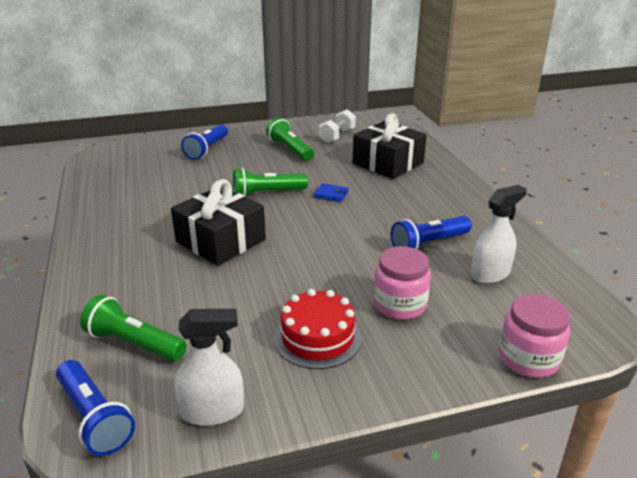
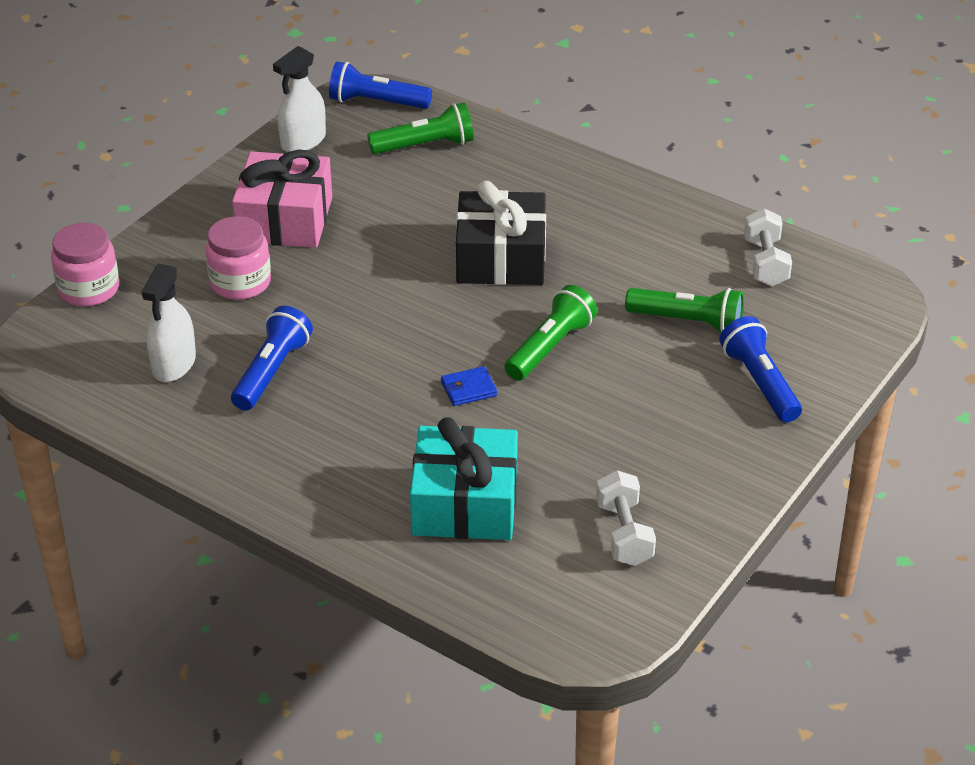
camera: 140 degrees right, 10 degrees up
green flashlight [266,118,314,161] -> green flashlight moved to [625,288,744,333]
red cake [274,289,362,369] -> pink gift [232,149,332,248]
black gift [353,113,427,179] -> turquoise gift [410,417,518,540]
none -> white dumbbell [744,208,792,287]

